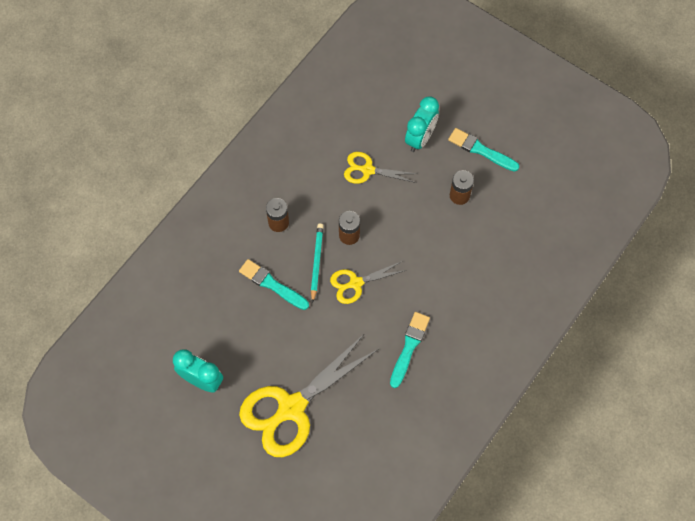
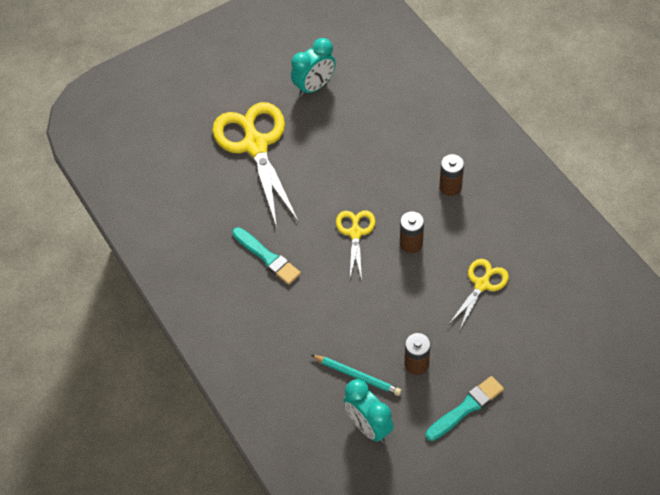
camera: 115 degrees right, 10 degrees down
turquoise brush [239,259,309,310] -> none
turquoise pencil [311,224,324,303] -> turquoise pencil moved to [311,355,402,396]
turquoise clock [405,96,439,152] -> turquoise clock moved to [344,379,394,443]

